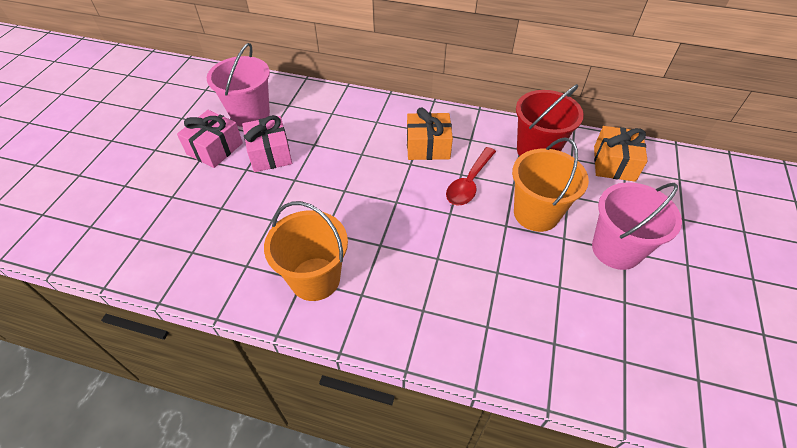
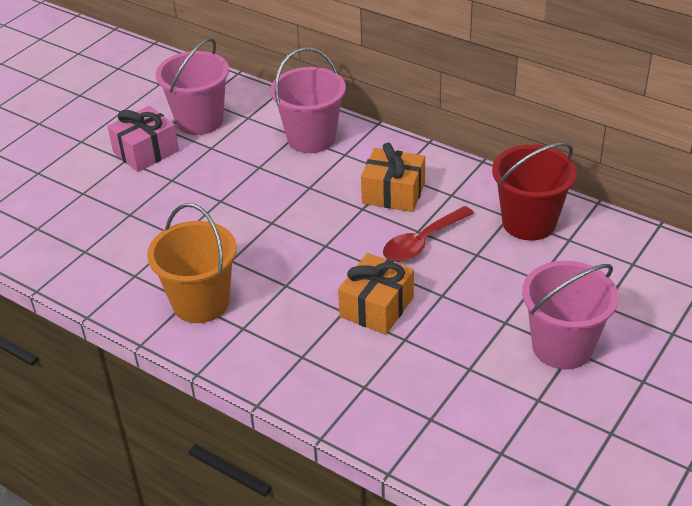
camera: 20 degrees right, 10 degrees down
pink gift [242,115,292,172] -> none
orange bucket [512,137,589,232] -> none
orange gift [594,126,648,182] -> orange gift moved to [338,253,414,335]
none -> pink bucket [271,47,346,153]

